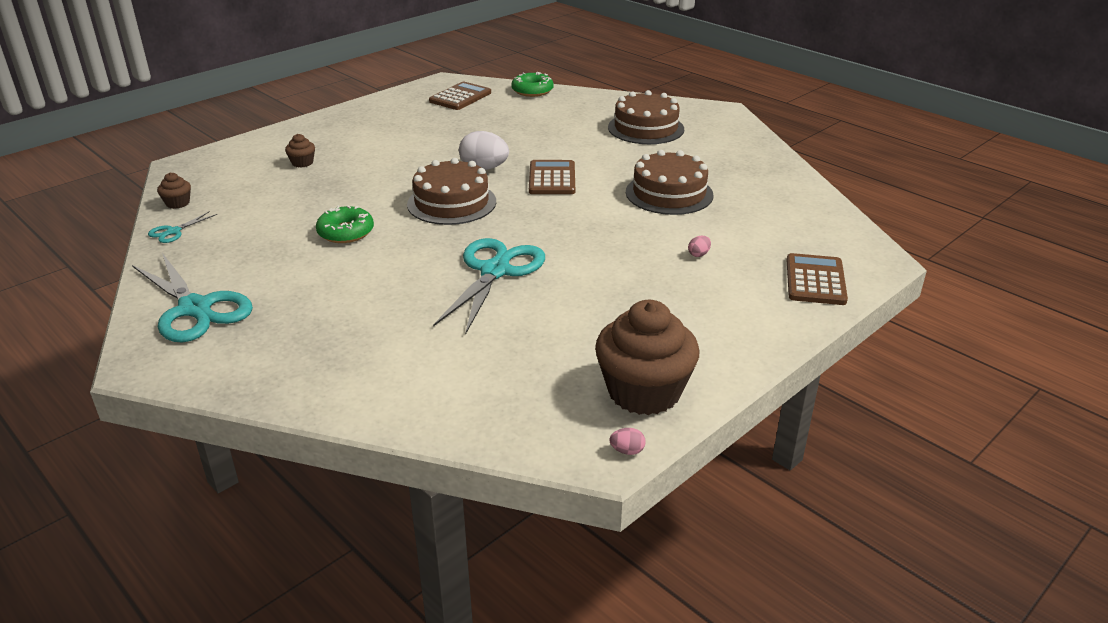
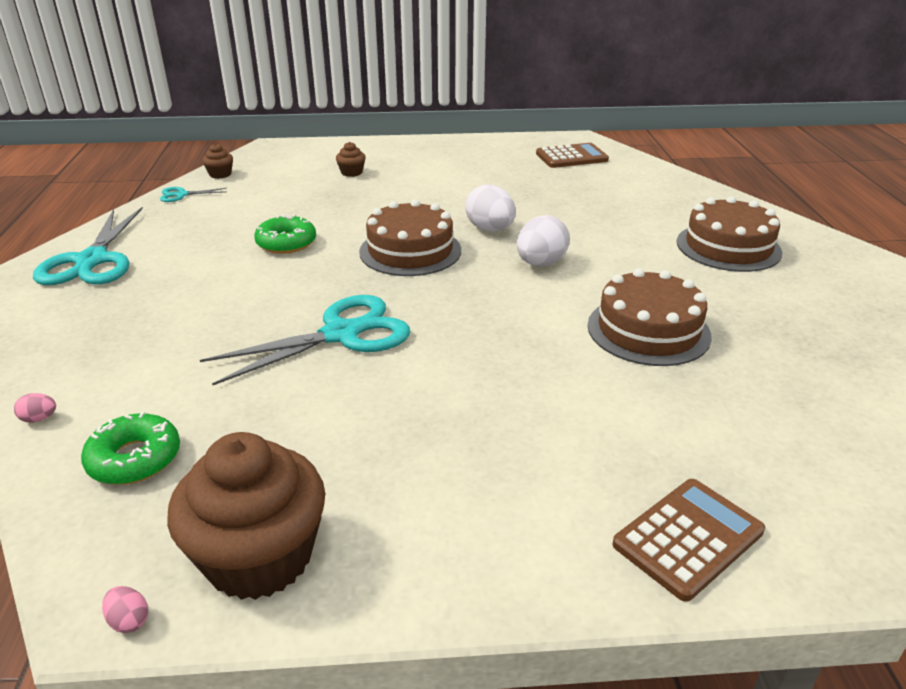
camera: 40 degrees right, 0 degrees up
green donut [511,72,554,97] -> green donut moved to [81,412,180,485]
brown calculator [529,160,575,194] -> white egg [517,215,570,266]
pink egg [688,236,711,257] -> pink egg moved to [14,393,56,423]

